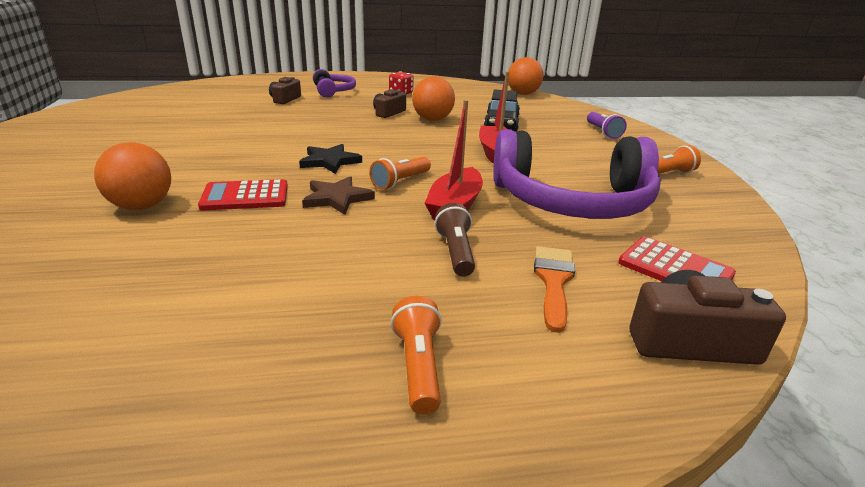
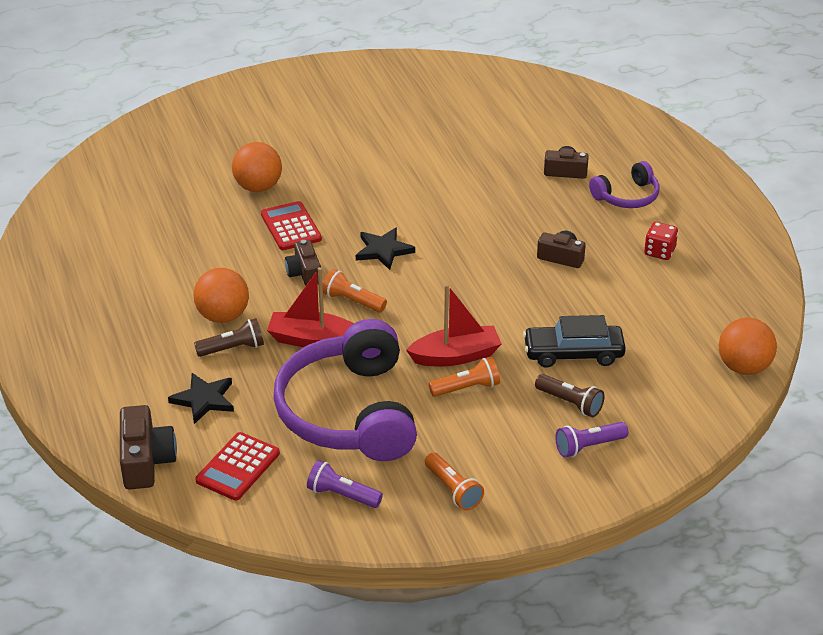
camera: 80 degrees right, 10 degrees up
brown star [302,176,375,215] -> brown camera [285,240,321,286]
orange flashlight [391,296,442,414] -> orange flashlight moved to [429,357,500,397]
orange ball [412,76,455,121] -> orange ball moved to [193,268,249,323]
orange brush [534,246,575,333] -> black star [168,373,234,424]
none -> purple flashlight [307,460,383,508]
none -> brown flashlight [535,374,605,417]

